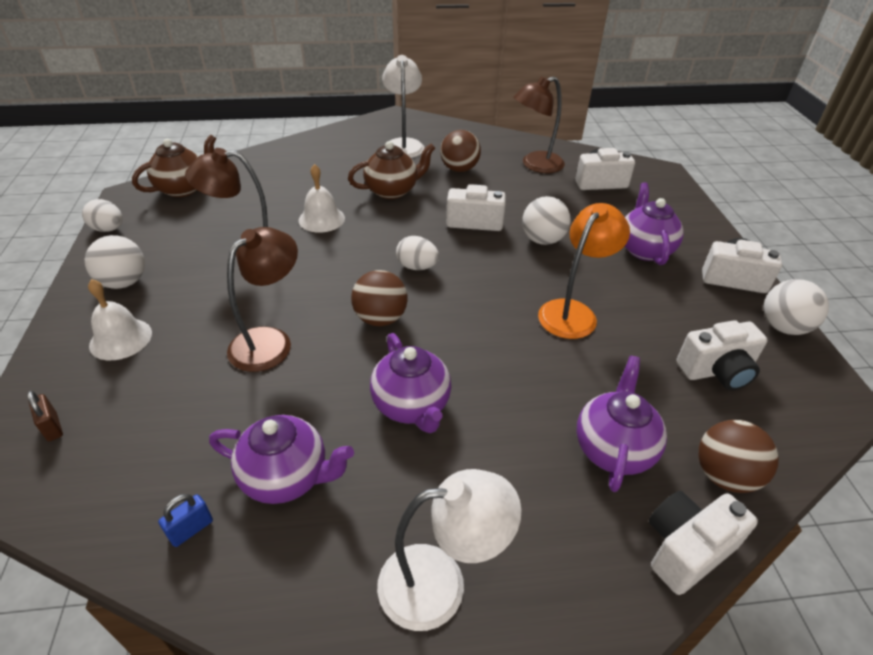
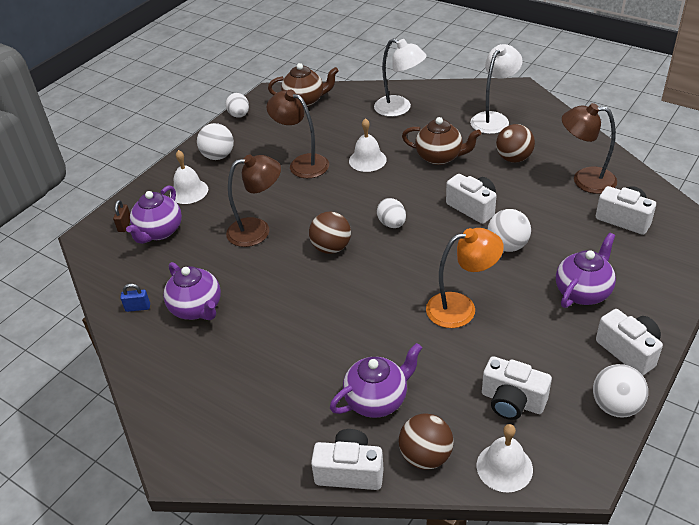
camera: 45 degrees right, 0 degrees up
purple teapot [370,333,451,433] -> purple teapot moved to [126,185,182,244]
white lamp [377,469,522,631] -> white lamp moved to [374,39,427,117]
none -> white bell [477,424,533,492]

